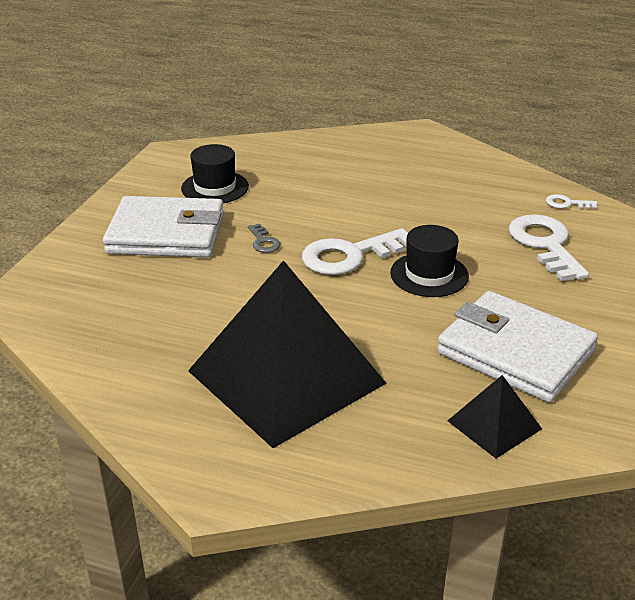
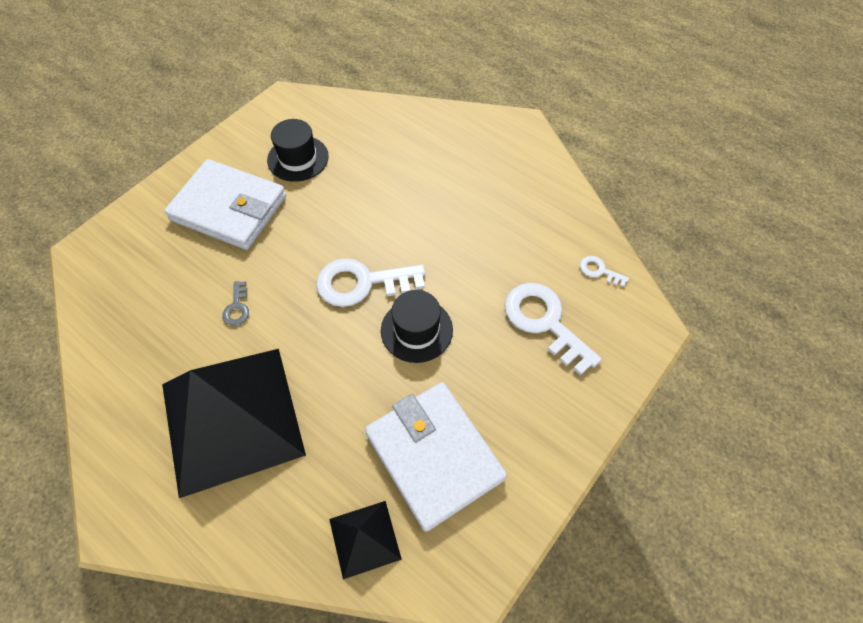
camera: 20 degrees right, 25 degrees up
grey key [248,224,281,253] -> grey key moved to [222,281,249,326]
white key [509,215,589,281] -> white key turned 45 degrees counterclockwise [505,283,602,376]

